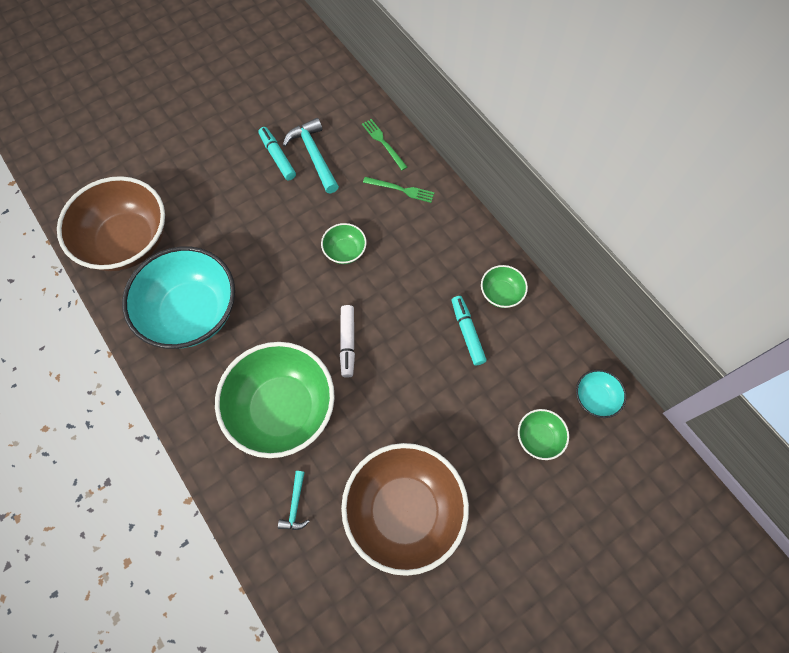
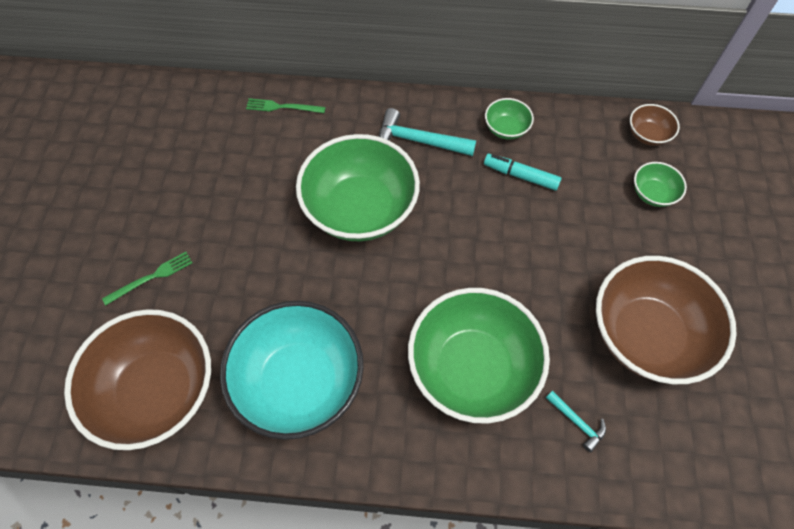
camera: 50 degrees left, 5 degrees down
turquoise marker [258,127,296,180] -> none
turquoise hammer [283,118,339,193] -> turquoise hammer moved to [379,108,476,156]
green bowl [321,223,367,264] -> green bowl [296,134,420,241], size x2.27
white marker [340,305,355,378] -> none
green fork [363,177,435,203] -> green fork moved to [102,252,193,306]
turquoise bowl [576,370,627,418] -> brown bowl [630,104,680,146]

